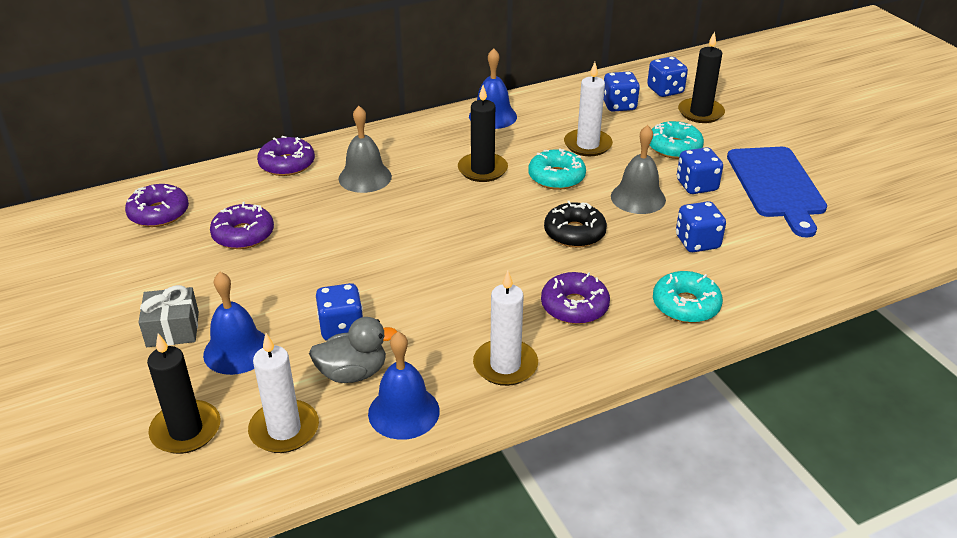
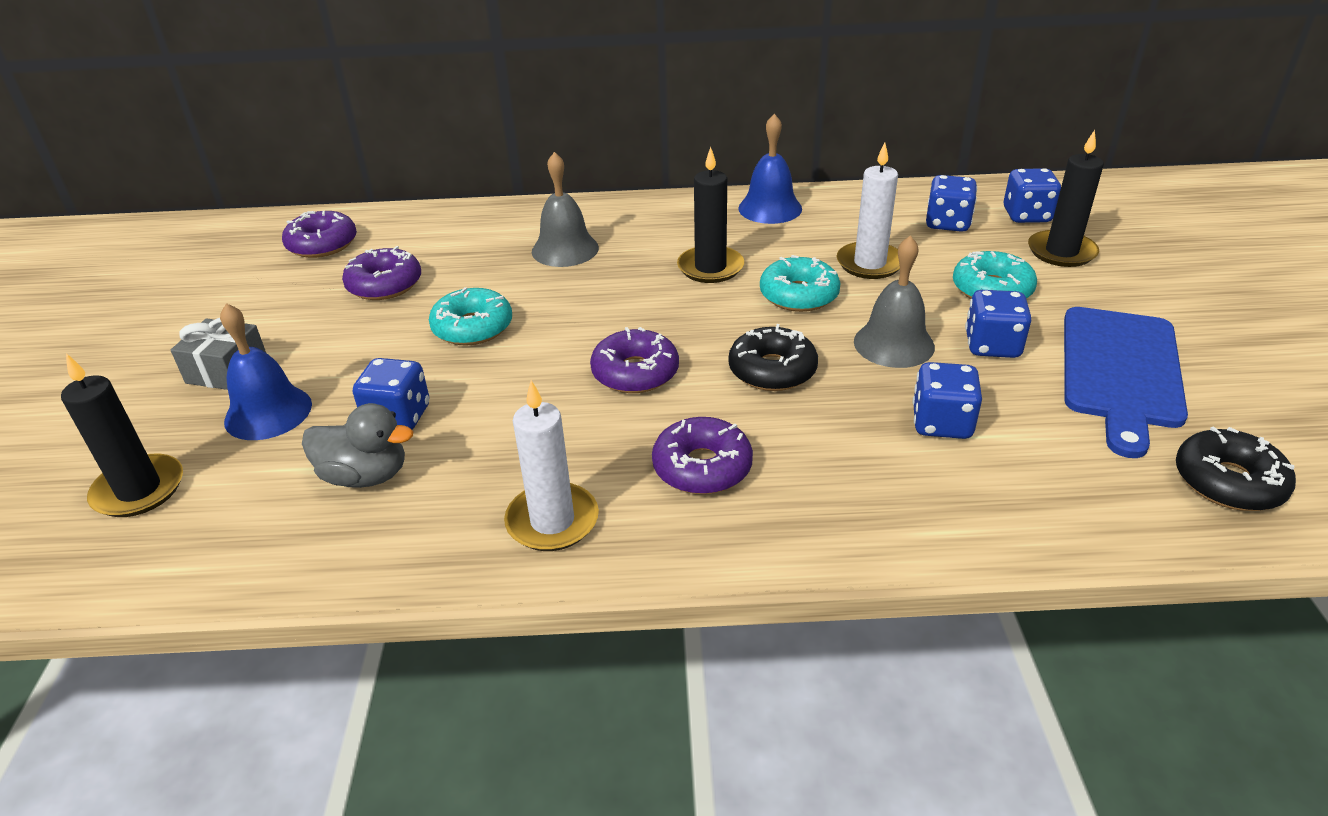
camera: 25 degrees right, 0 degrees up
white candle [248,333,319,453] -> none
purple donut [257,136,315,176] -> purple donut moved to [590,327,679,393]
blue bell [368,332,440,440] -> none
turquoise donut [653,271,723,323] -> turquoise donut moved to [429,287,512,346]
none -> black donut [1176,426,1296,511]

